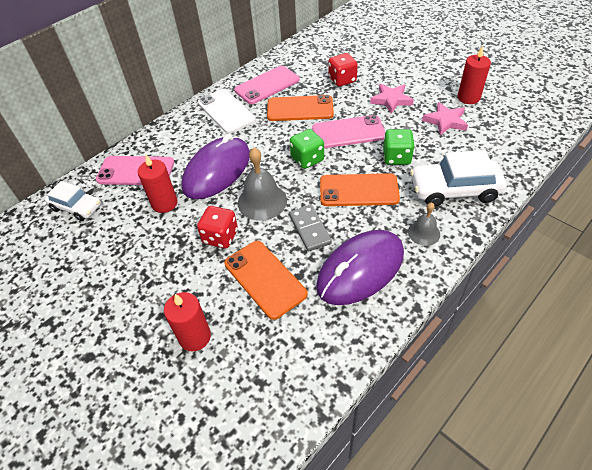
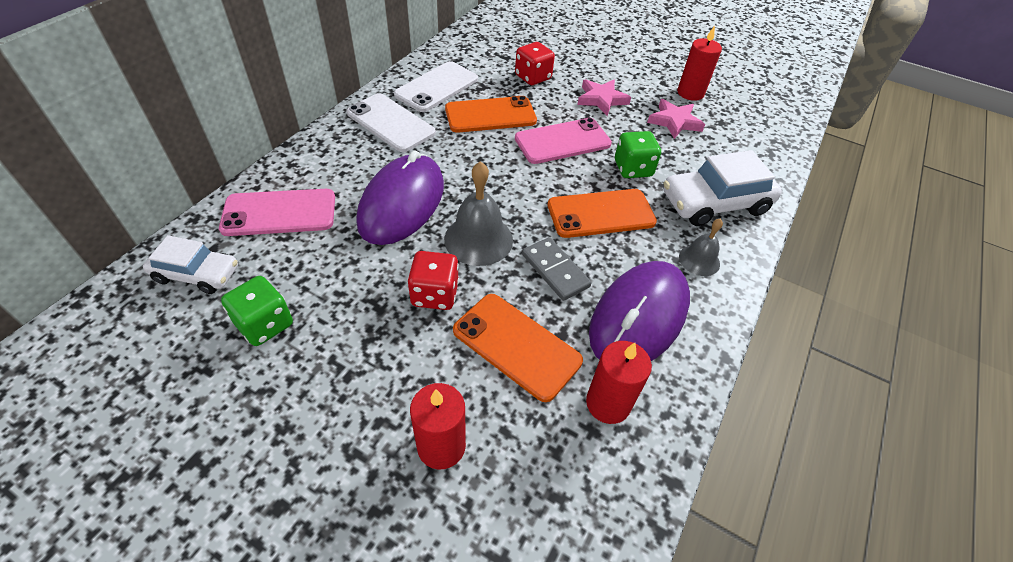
camera: 20 degrees left, 0 degrees up
red candle [138,155,178,213] -> red candle moved to [586,341,652,424]
pink phone [234,66,300,104] -> white phone [394,61,478,112]
green dice [290,129,324,169] -> green dice moved to [221,276,293,346]

